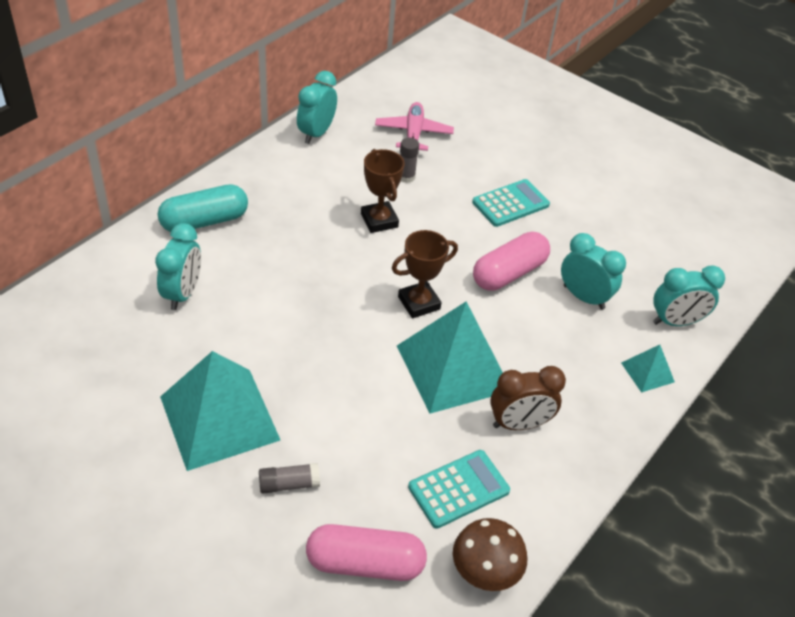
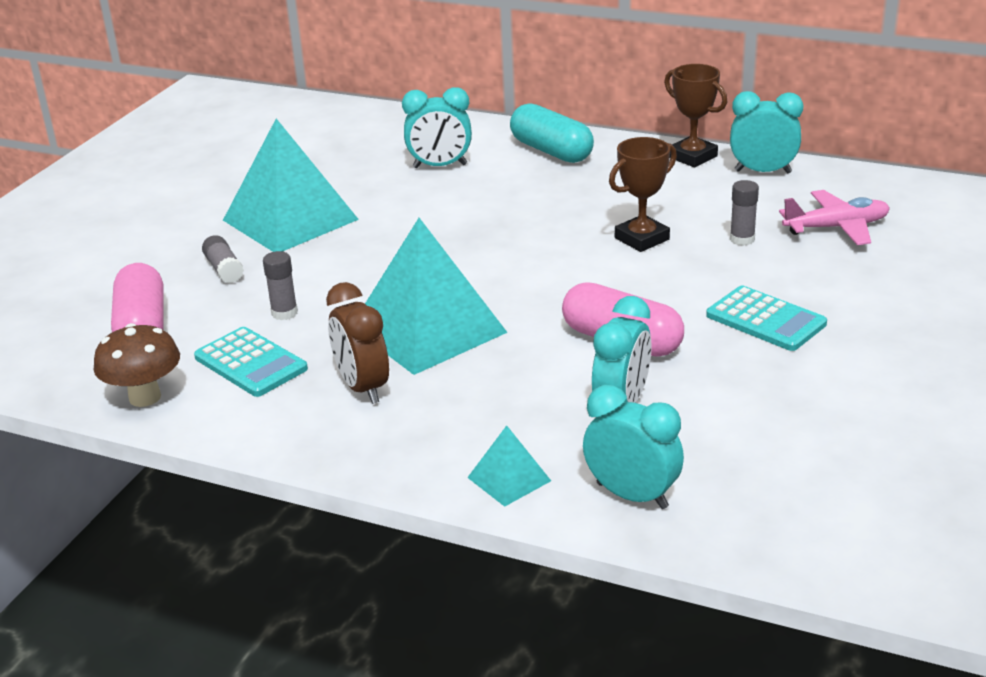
camera: 80 degrees right, 15 degrees down
brown trophy [392,230,458,318] -> brown trophy moved to [664,64,727,168]
turquoise clock [653,265,725,326] -> turquoise clock turned 150 degrees clockwise [583,385,684,509]
none -> grey glue stick [263,251,298,320]

